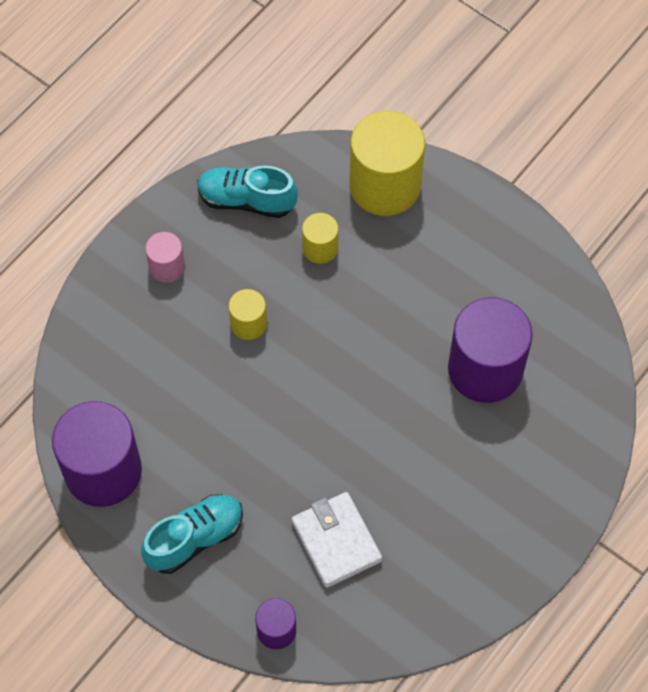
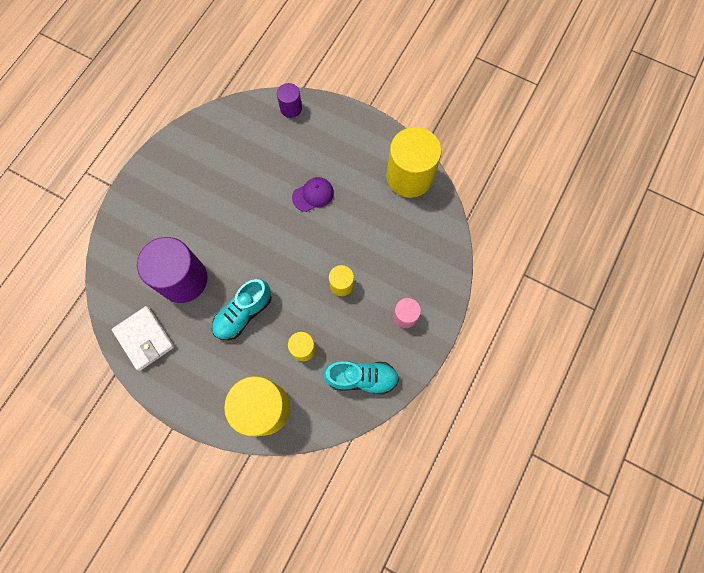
camera: 170 degrees right, 10 degrees up
purple cylinder [52,401,142,507] -> yellow cylinder [386,127,442,198]
turquoise shoe [141,495,243,574] -> turquoise shoe moved to [212,279,271,340]
white wallet [292,492,382,588] -> white wallet moved to [112,306,174,371]
none -> purple cap [292,177,334,212]

